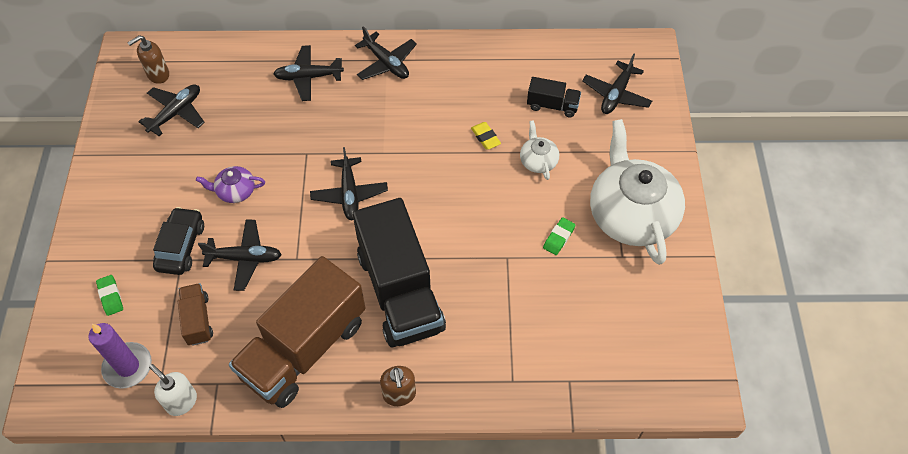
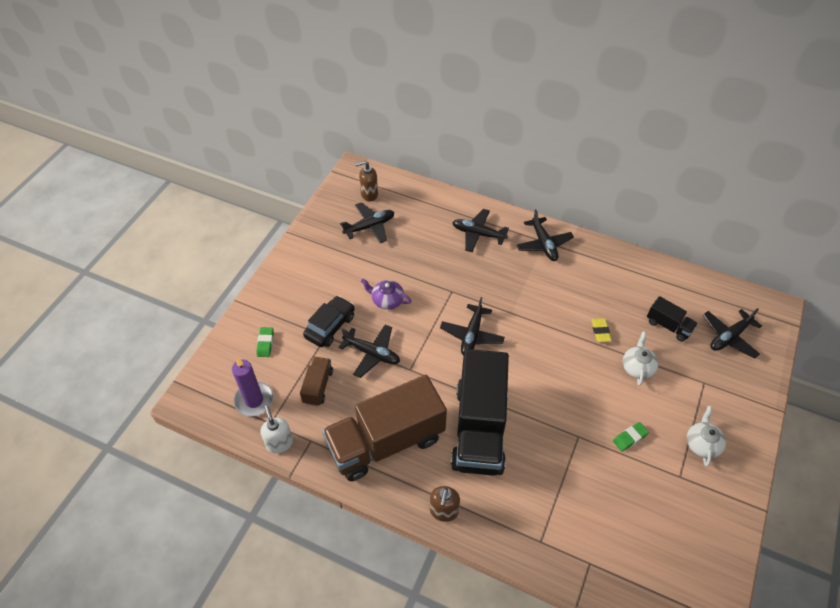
camera: 25 degrees right, 5 degrees down
white teapot [590,119,685,265] -> white teapot [687,406,726,467], size x0.44

